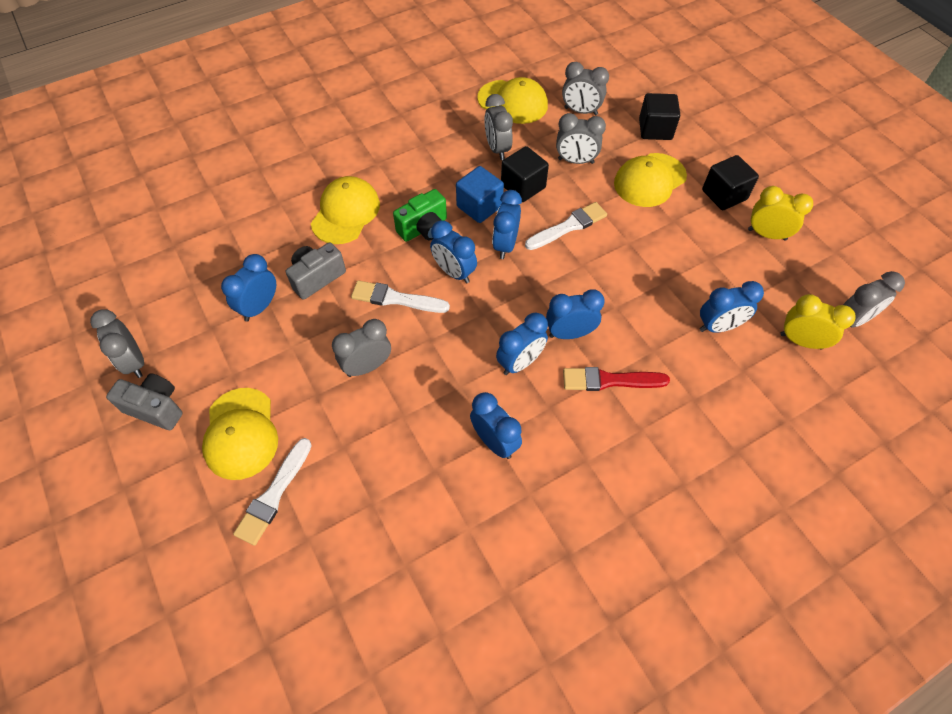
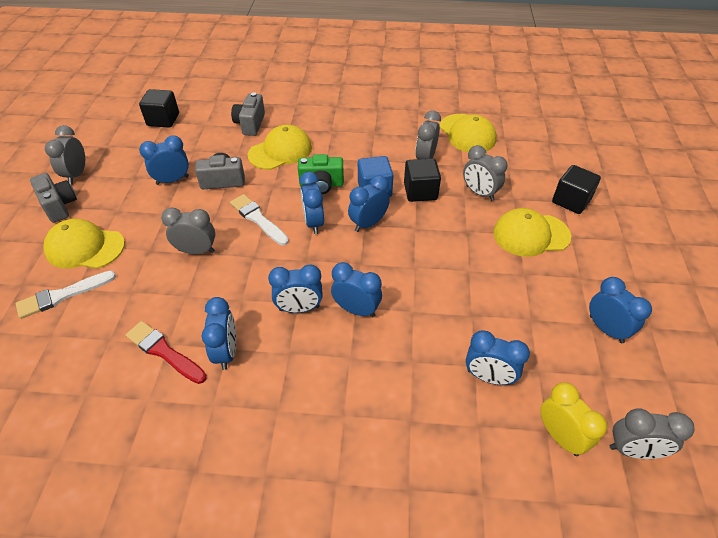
camera: 35 degrees right, 10 degrees down
yellow cap [202,388,278,480] -> yellow cap turned 75 degrees clockwise [44,219,125,269]
white brush [525,202,607,250] -> none
grey clock [562,62,609,115] -> none
red brush [563,367,670,391] -> red brush moved to [125,321,207,384]
black cube [702,155,759,210] -> black cube moved to [139,89,179,128]
yellow clock [748,186,813,241] -> blue clock [589,277,652,343]
none -> grey camera [231,92,265,136]

